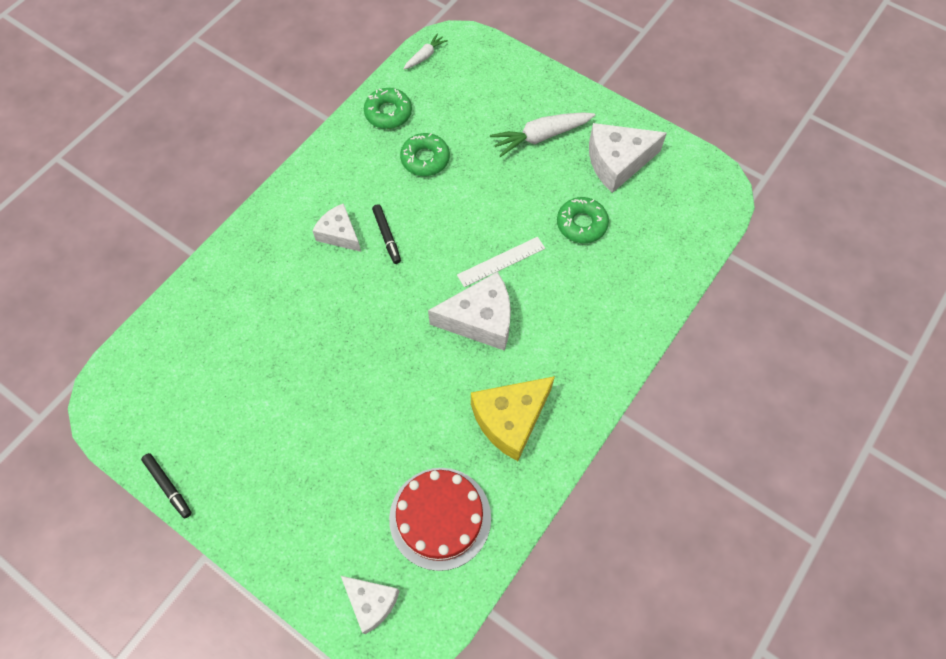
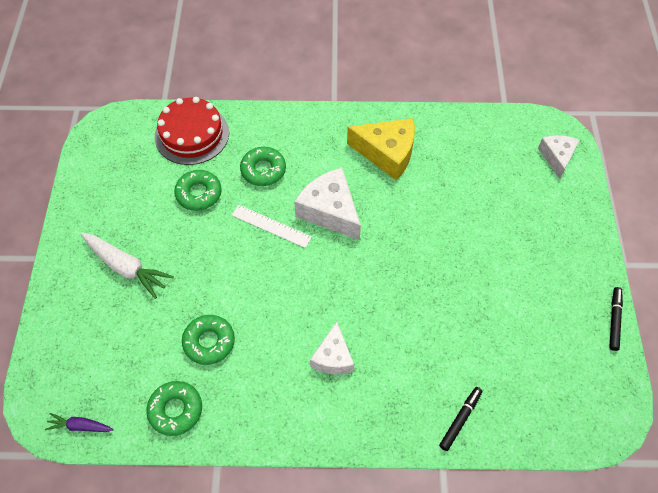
camera: 125 degrees left, 5 degrees down
black marker [372,204,401,264] -> black marker moved to [439,387,482,451]
red cake [389,468,491,571] -> red cake moved to [155,97,229,165]
white carrot [403,33,448,69] -> purple carrot [45,413,114,432]
white cheese [589,123,667,193] -> none
none -> green donut [240,147,286,186]

